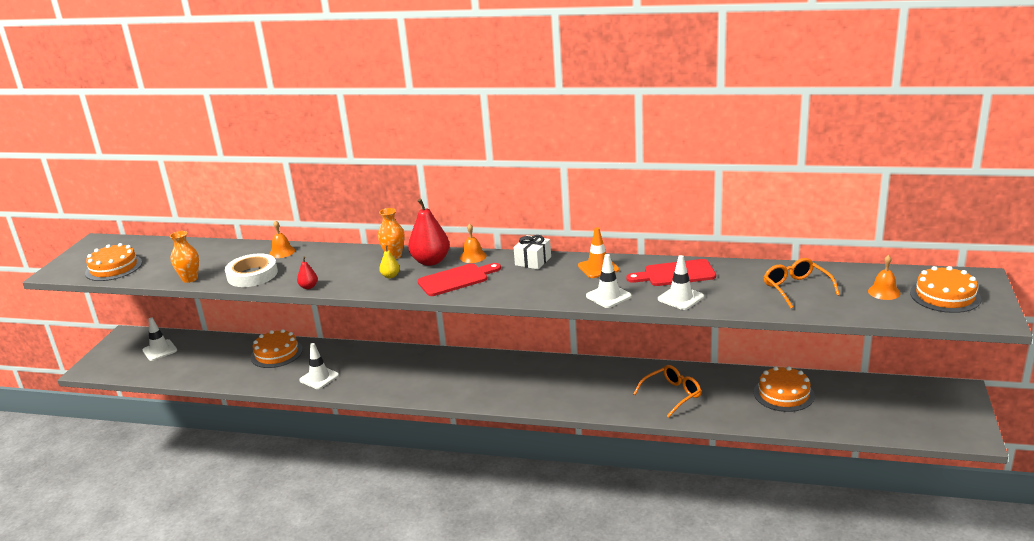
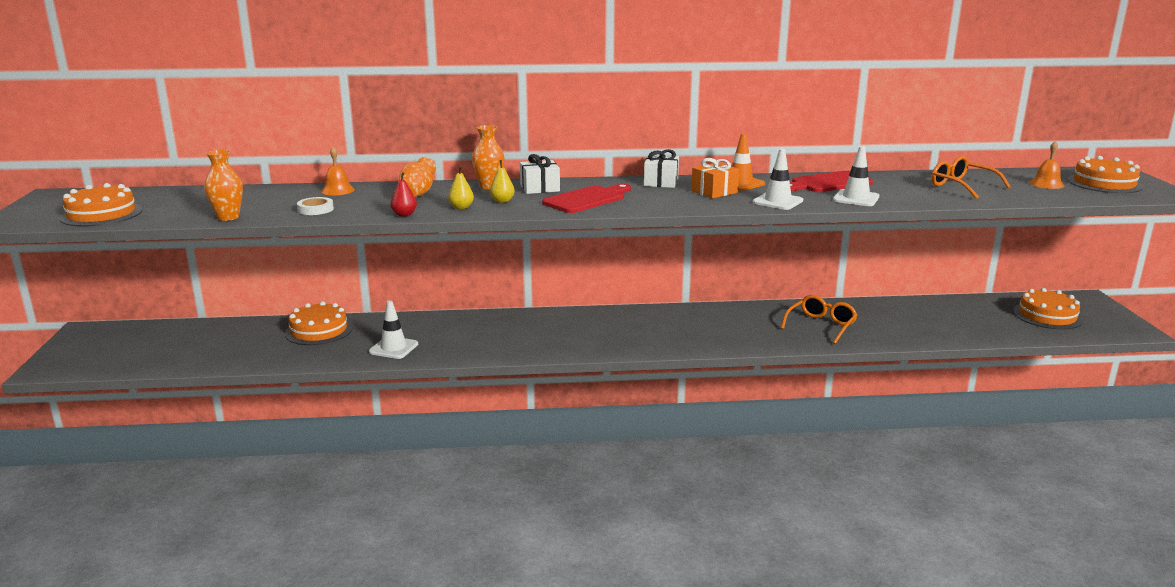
camera: 20 degrees left, 5 degrees down
white traffic cone [143,317,177,361] -> none
white tape [225,253,278,287] -> white tape [297,197,334,215], size x0.54
red pear [408,199,450,266] -> white gift [520,154,560,194]
orange bell [460,223,486,263] -> none
orange cake [754,366,815,412] -> orange cake moved to [1013,288,1083,329]
none -> orange vase [398,157,436,197]
none -> yellow pear [448,166,474,209]
none -> orange gift [691,158,739,199]

